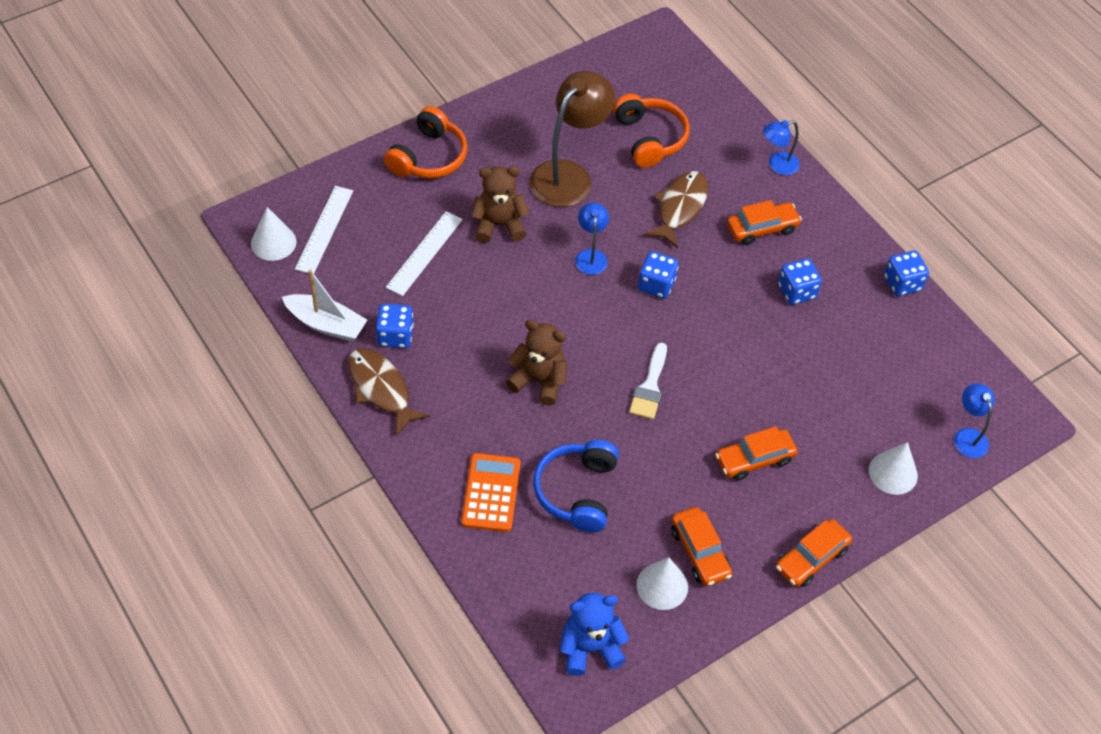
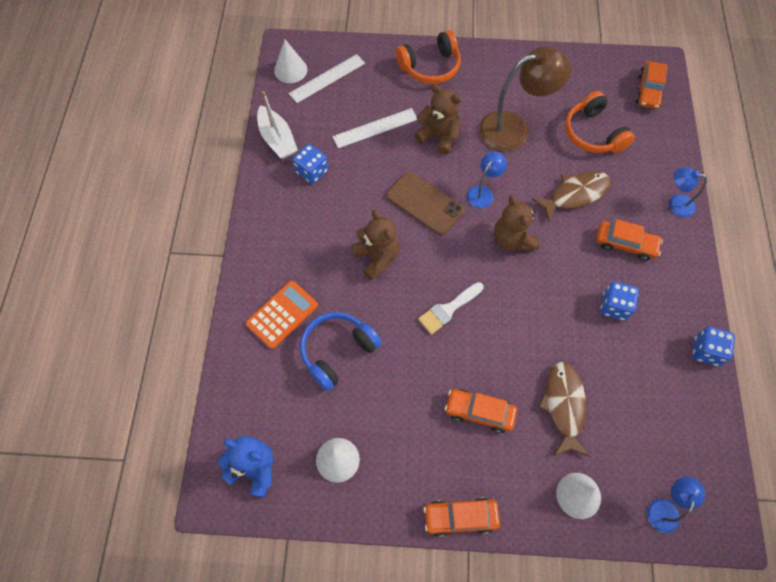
camera: 40 degrees right, 10 degrees up
brown fish [348,348,430,436] -> brown fish moved to [538,361,590,457]
orange headphones [613,94,690,168] -> orange headphones turned 135 degrees clockwise [565,91,635,153]
blue dice [638,251,679,299] -> brown teddy bear [494,195,540,252]
orange car [671,507,732,586] -> orange car moved to [635,61,667,109]
none -> brown phone [386,171,464,235]

